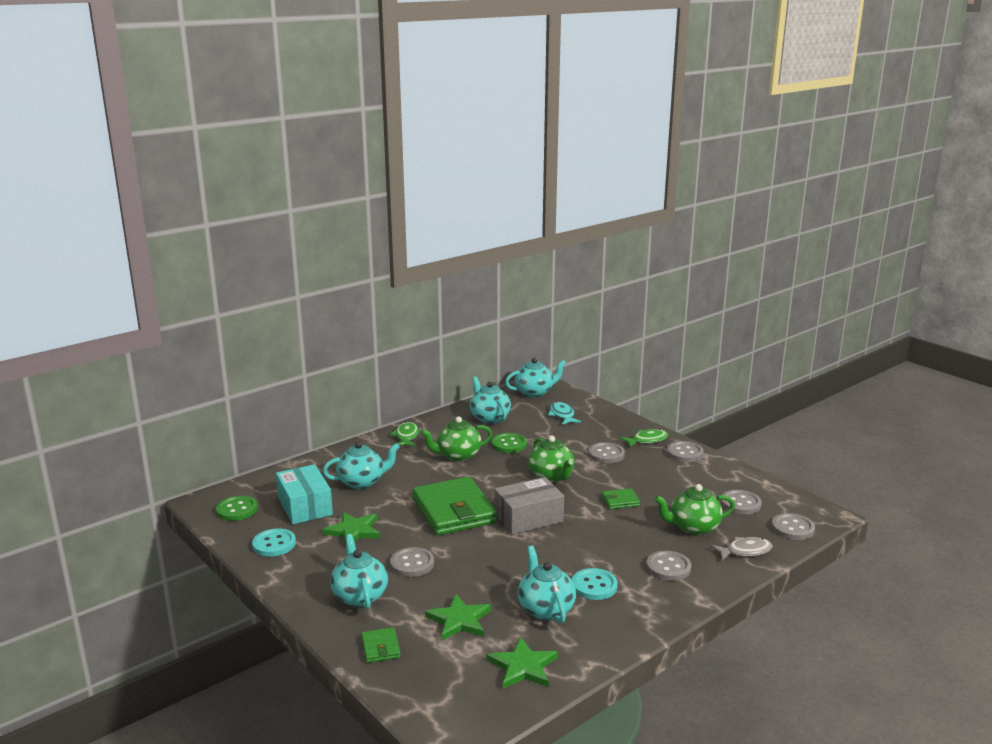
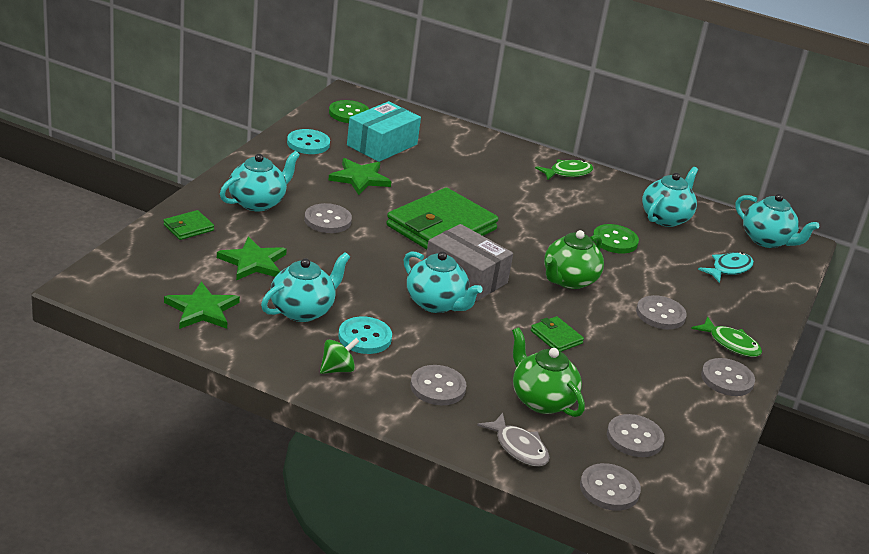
camera: 60 degrees right, 10 degrees up
turquoise teapot [323,442,400,489] -> turquoise teapot moved to [404,251,483,313]
green teapot [420,416,492,462] -> none
none -> green spinning top [320,338,360,374]

